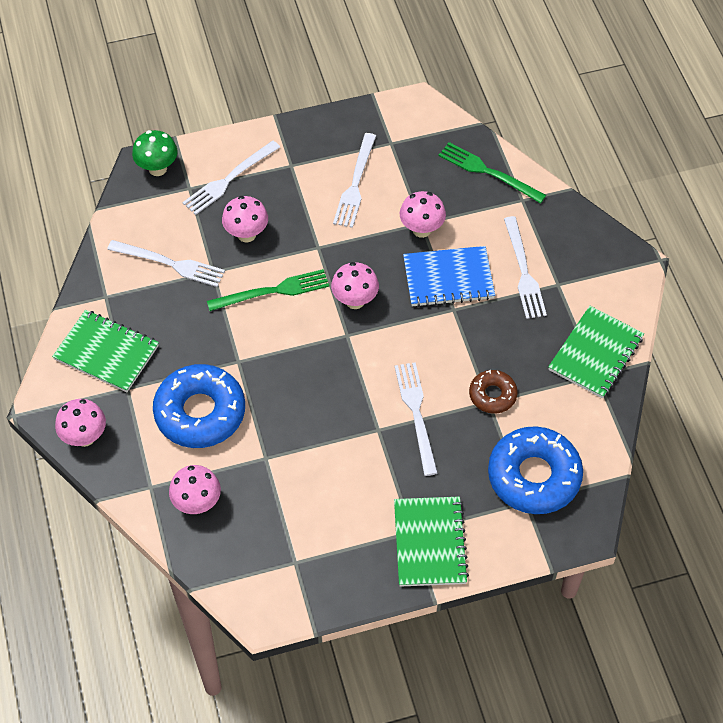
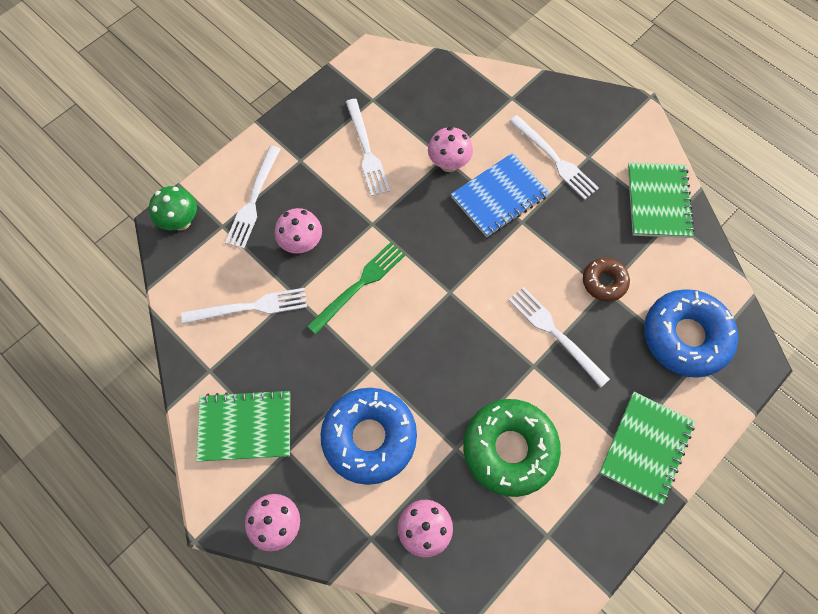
camera: 30 degrees left, 10 degrees up
pink mushroom [331,262,379,309] -> none
green notebook [394,497,469,587] -> green notebook turned 60 degrees clockwise [599,392,695,504]
green fork [438,142,546,203] -> none
none -> green donut [463,399,561,497]

